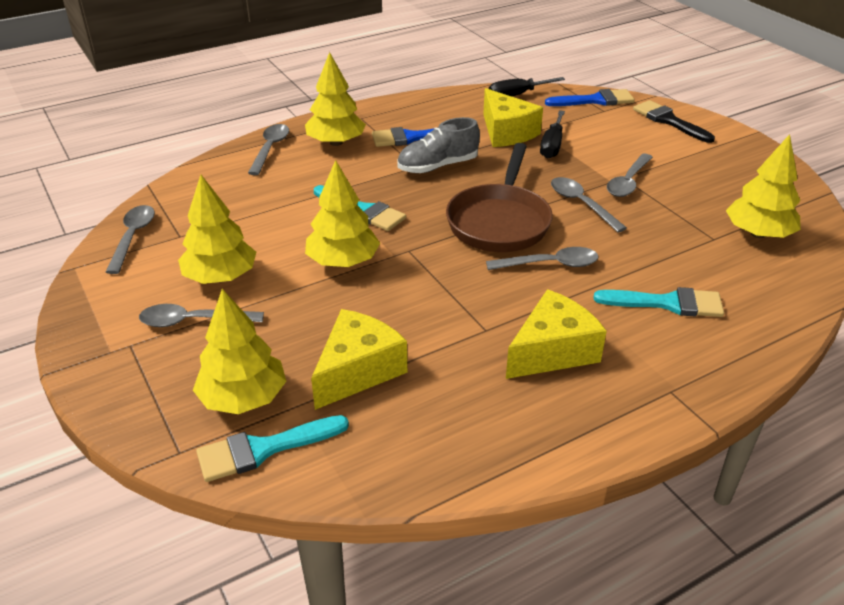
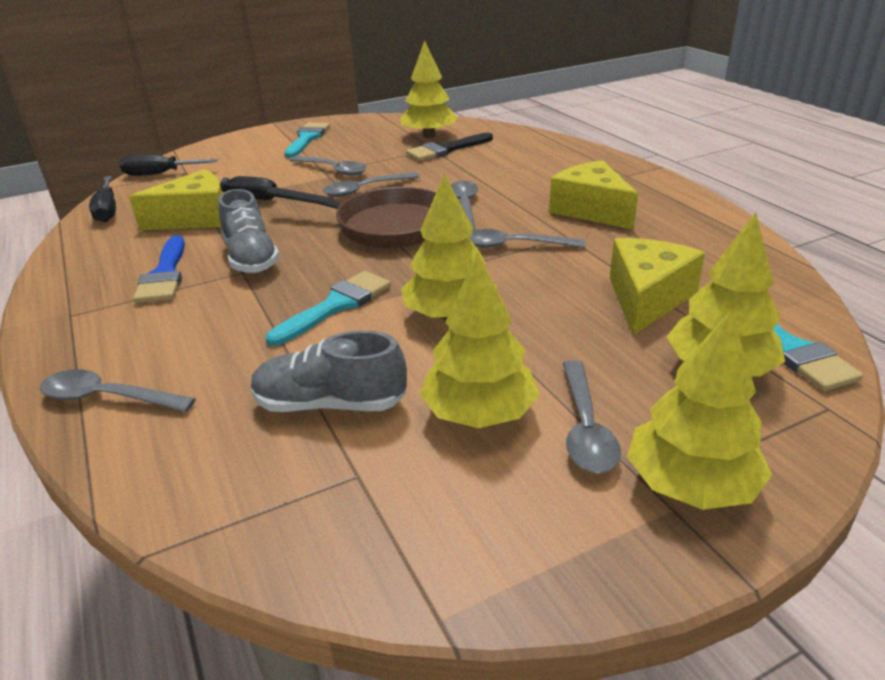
camera: 85 degrees left, 5 degrees down
grey spoon [106,205,155,274] -> grey spoon moved to [469,229,585,248]
yellow tree [305,52,366,146] -> yellow tree moved to [627,310,772,510]
yellow cheese [311,309,407,410] -> yellow cheese turned 75 degrees clockwise [610,238,705,335]
blue brush [545,89,635,106] -> black screwdriver [120,154,218,176]
turquoise brush [594,287,724,317] -> turquoise brush moved to [284,123,330,158]
black brush [633,100,715,143] -> black brush moved to [406,133,493,161]
none -> grey shoe [251,330,407,412]

